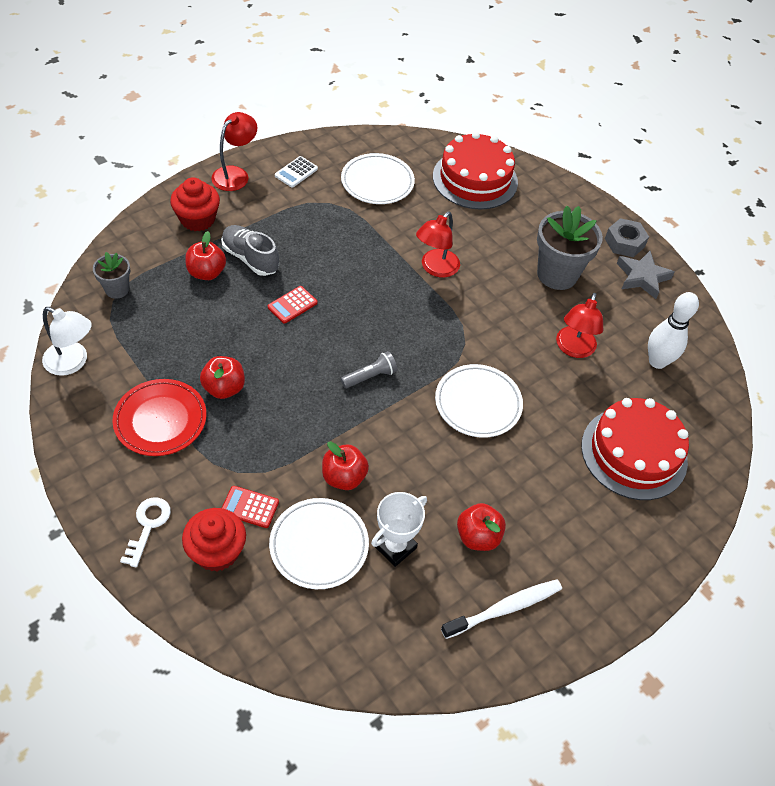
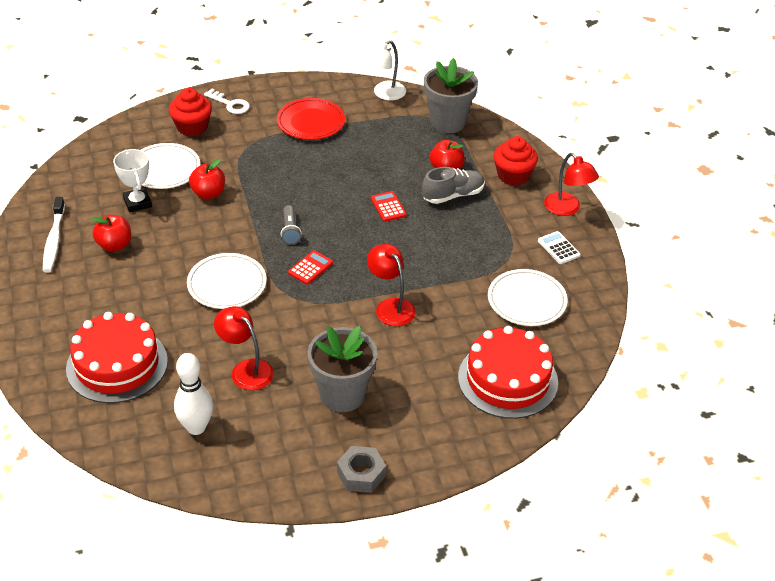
camera: 115 degrees right, 10 degrees down
grey flower pot [93,252,130,299] -> grey flower pot [424,58,478,133], size x1.84
red apple [200,356,245,399] -> none
red calculator [222,486,279,528] -> red calculator moved to [288,250,333,285]
grey star [616,251,675,299] -> none

